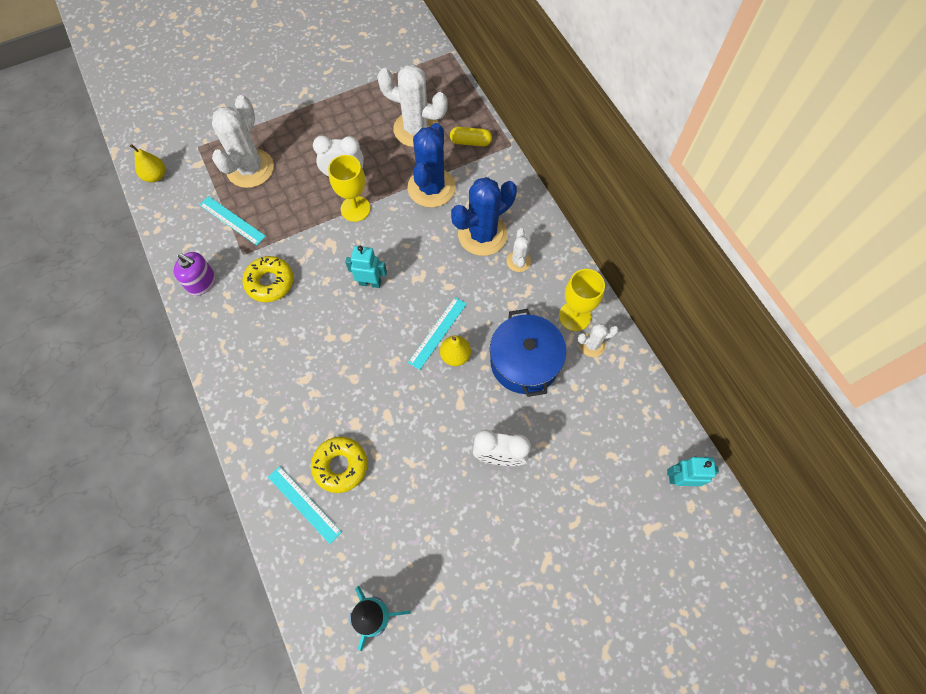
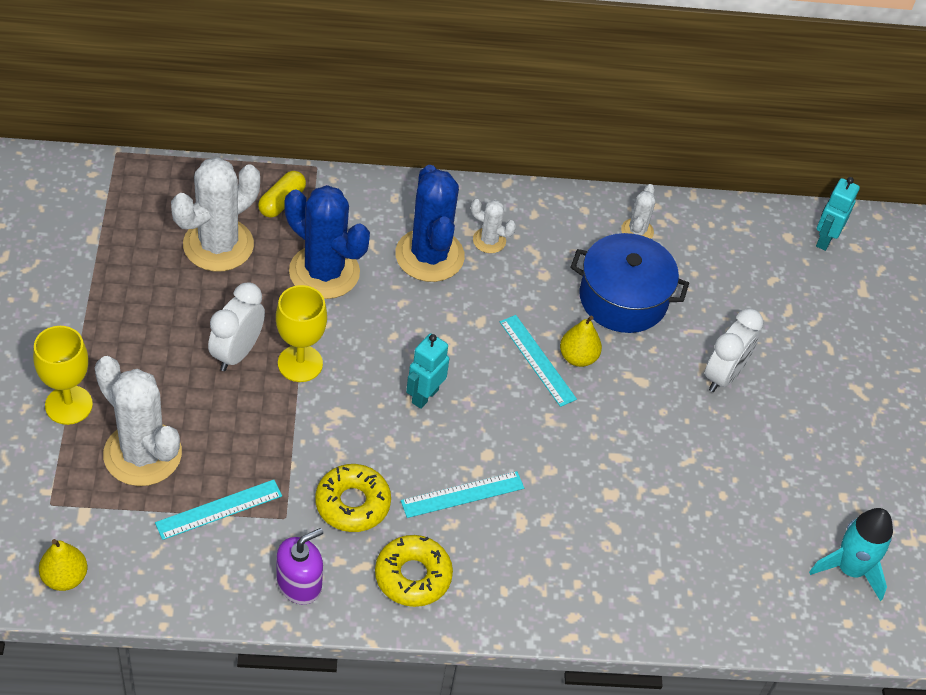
camera: 70 degrees left, 15 degrees down
turquoise ruler [268,466,342,544] -> turquoise ruler moved to [401,471,524,518]
yellow donut [311,437,367,493] -> yellow donut moved to [375,535,453,607]
yellow goblet [559,269,605,331] -> yellow goblet moved to [33,326,93,425]

